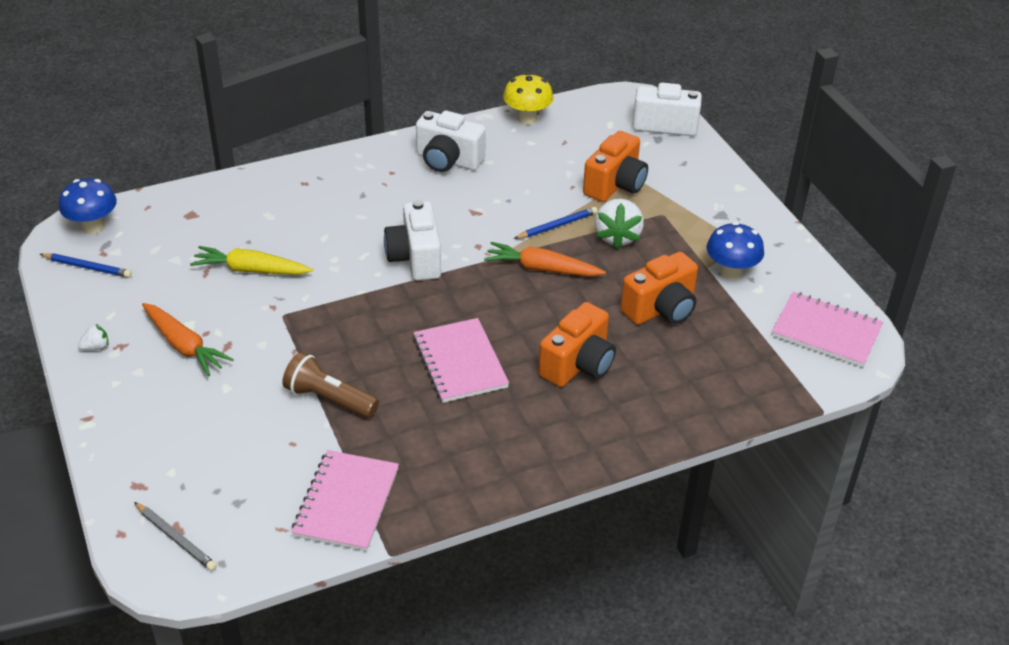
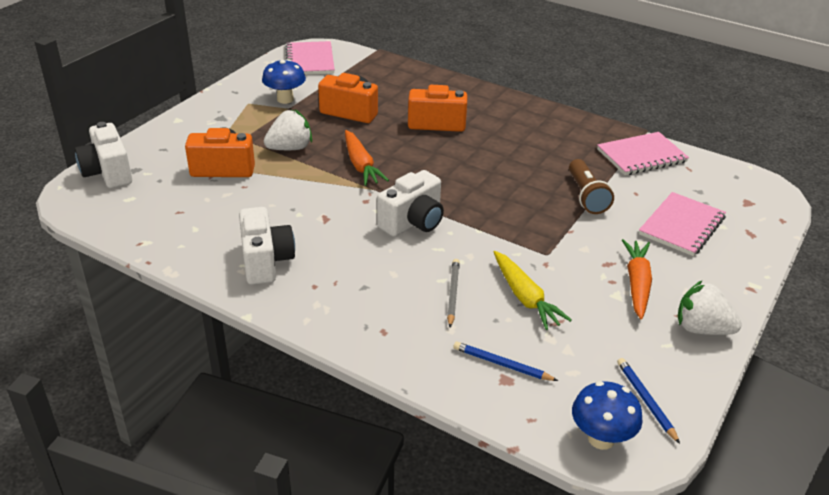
camera: 125 degrees left, 5 degrees down
white strawberry [78,324,109,350] -> white strawberry [678,281,742,335], size x2.12
grey pencil [134,502,217,571] -> grey pencil moved to [447,259,460,328]
pink notebook [413,318,509,403] -> pink notebook moved to [639,192,726,256]
yellow mushroom [503,73,553,125] -> none
blue pencil [514,207,598,239] -> blue pencil moved to [453,342,558,381]

